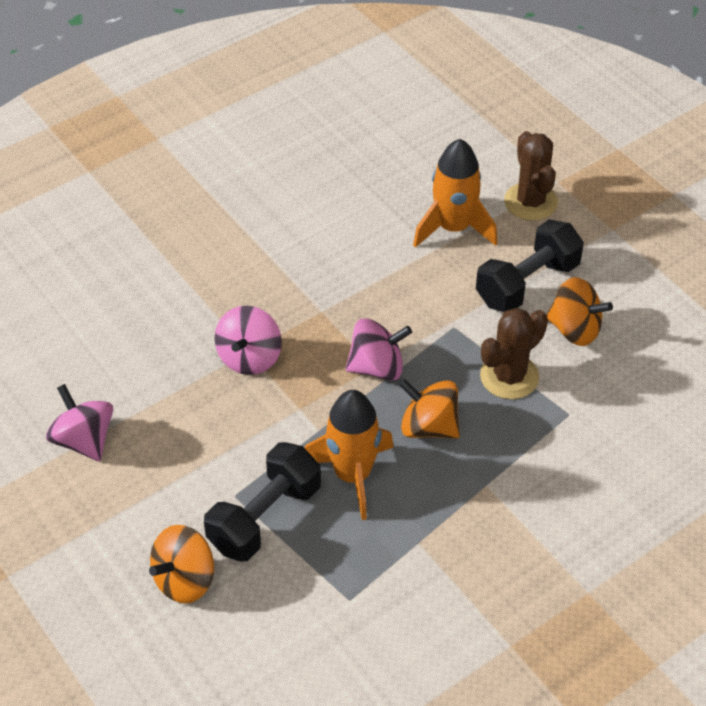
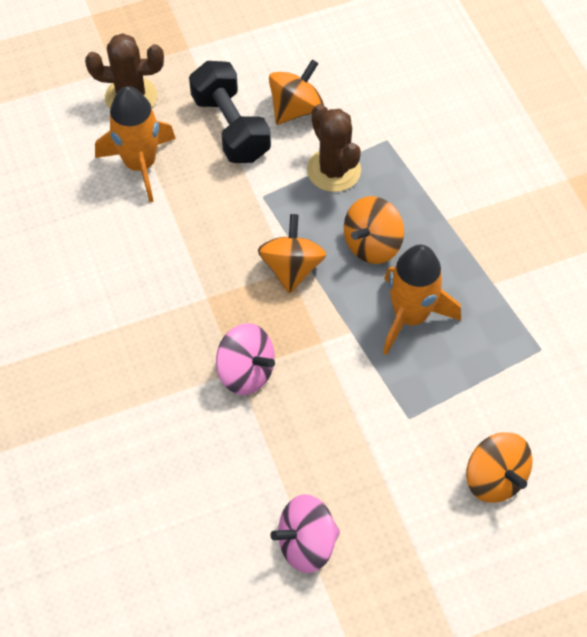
camera: 75 degrees left, 10 degrees up
black dumbbell [204,442,321,562] -> none
pink spinning top [345,318,412,381] -> orange spinning top [258,214,326,293]

